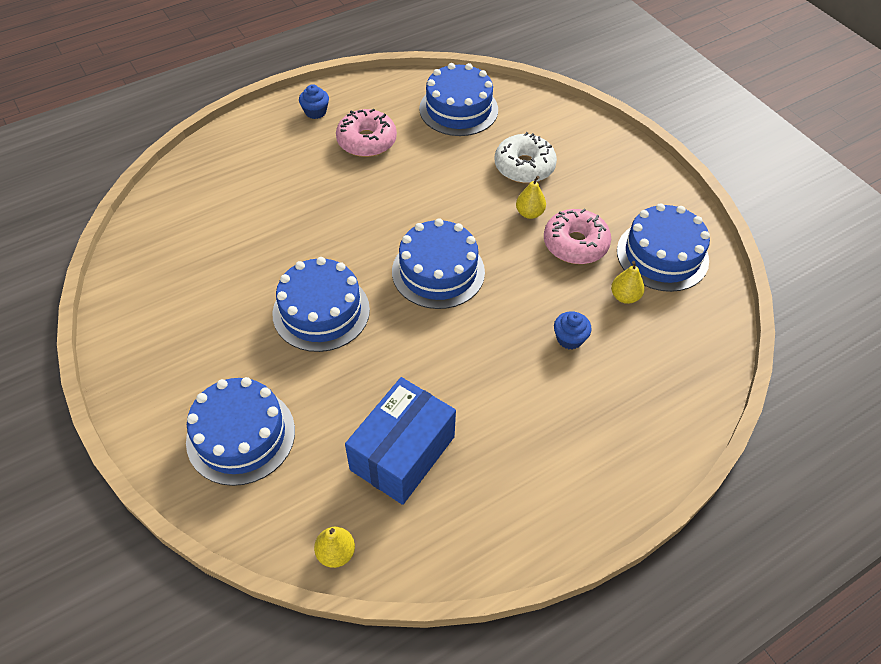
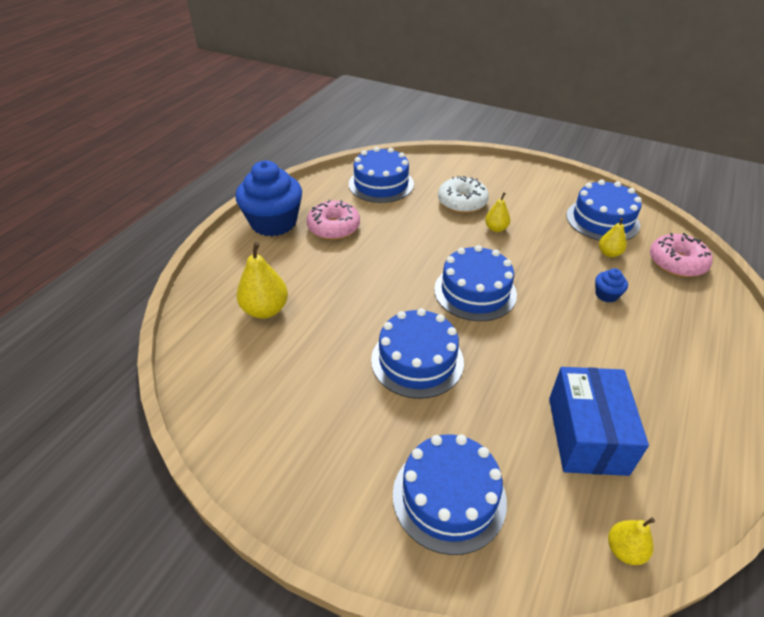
camera: 30 degrees left, 10 degrees down
blue cupcake [299,84,329,119] -> blue cupcake [235,161,302,237], size x2.38
pink donut [544,209,611,264] -> pink donut moved to [650,233,713,277]
none -> yellow pear [237,242,288,319]

